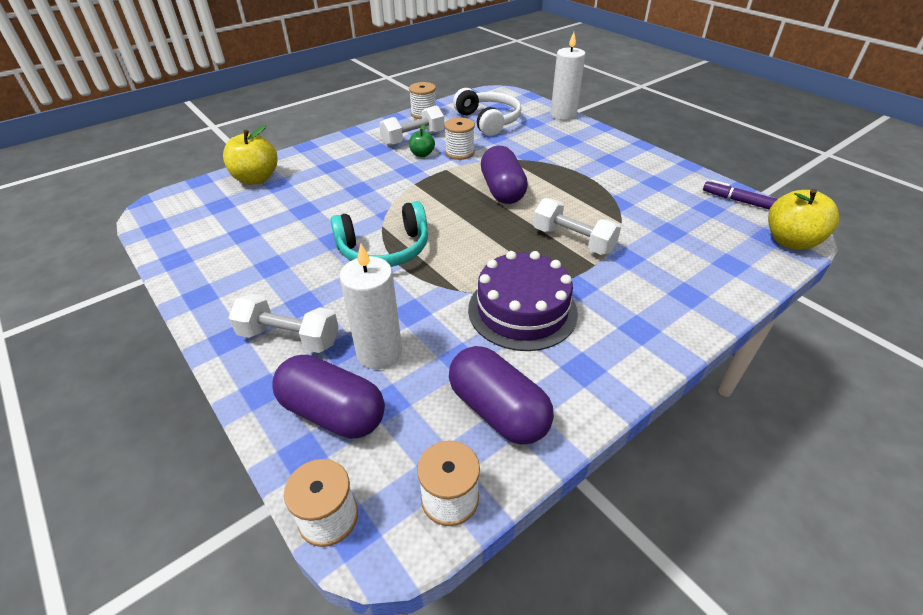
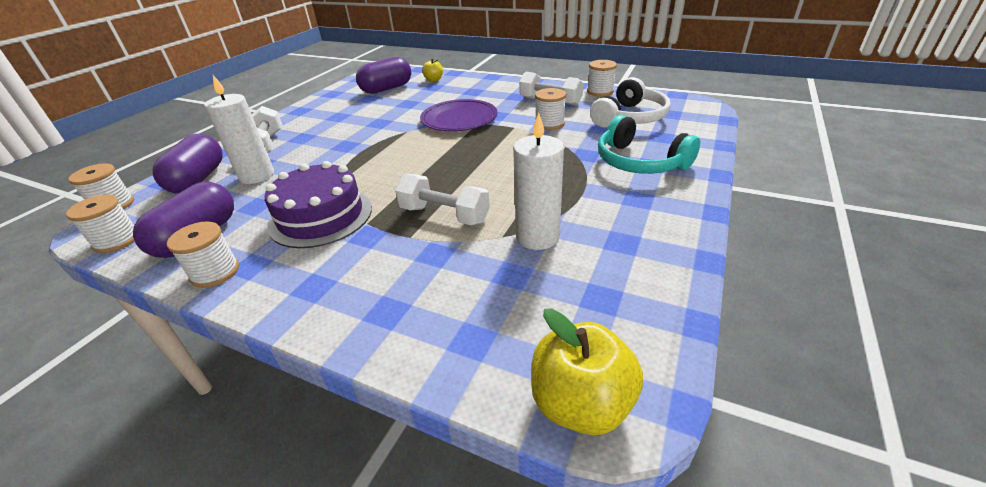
camera: 65 degrees right, 5 degrees down
yellow apple [223,125,278,185] -> yellow apple [422,59,443,82], size x0.55
turquoise headphones [330,201,428,267] -> turquoise headphones moved to [598,115,700,174]
green apple [409,124,435,157] -> none
purple capsule [481,146,528,204] -> purple capsule moved to [356,57,411,94]
white dumbbell [533,198,621,255] -> white dumbbell turned 75 degrees counterclockwise [395,174,490,225]
white candle [550,32,586,120] -> white candle moved to [513,113,564,250]
purple marker [703,180,777,210] -> none
none -> white spool [167,221,239,288]
none -> purple plate [420,99,498,131]

